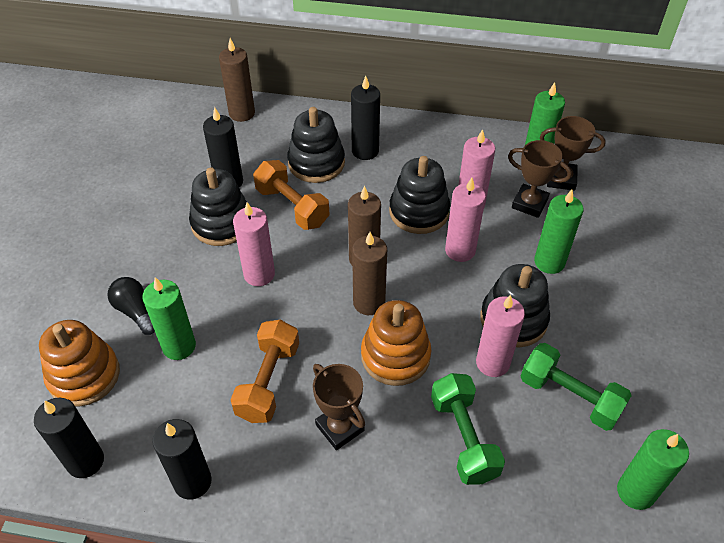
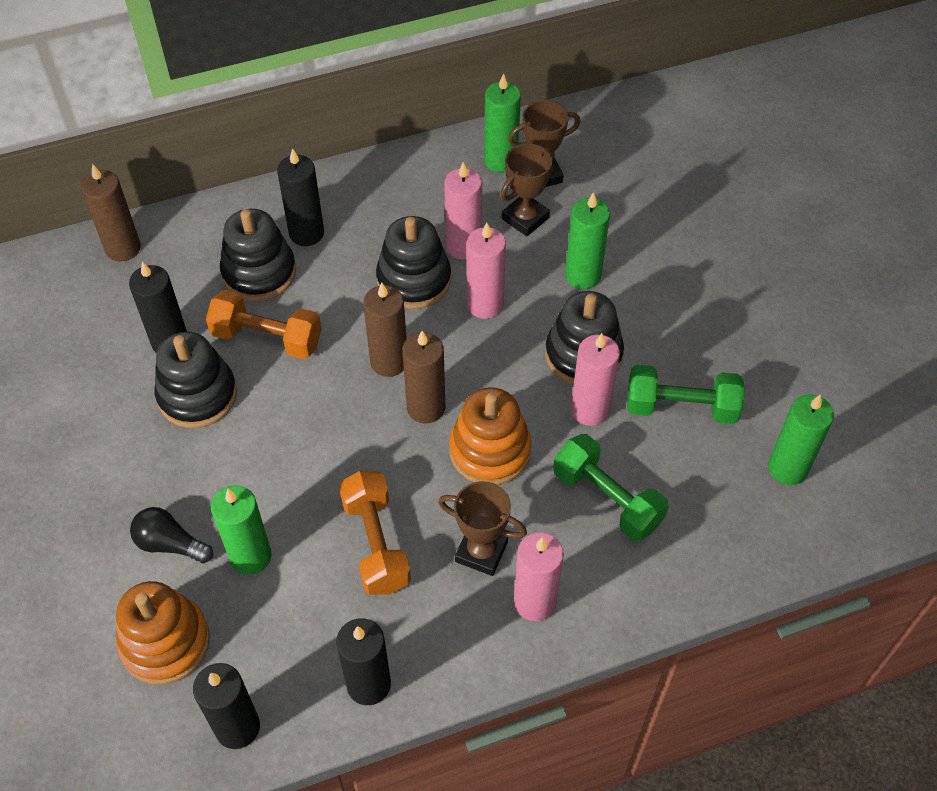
camera: 30 degrees left, 5 degrees up
pink candle [233,202,275,286] -> pink candle moved to [514,532,564,621]
brown trophy [508,140,572,218] -> brown trophy turned 45 degrees counterclockwise [501,144,555,236]

